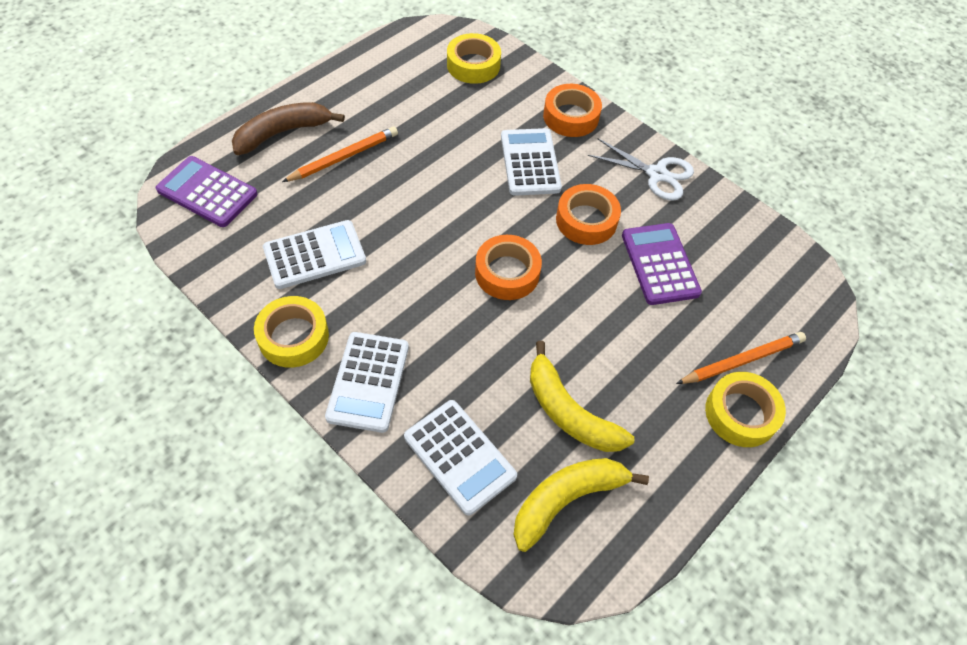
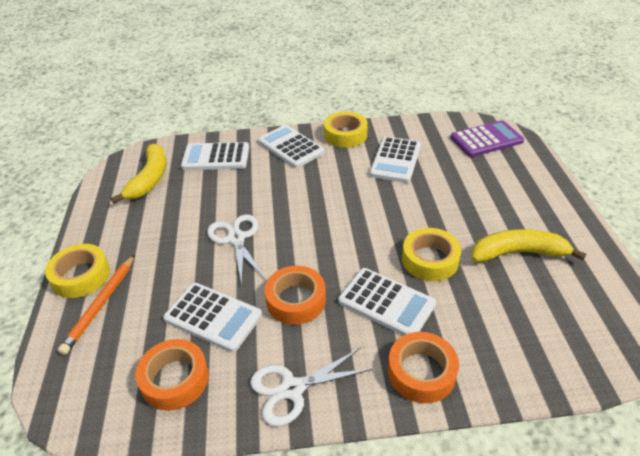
camera: 135 degrees right, 15 degrees down
brown banana [232,102,345,155] -> none
orange pencil [282,126,398,182] -> none
yellow tape [447,33,501,84] -> yellow tape moved to [402,228,461,281]
orange tape [475,235,542,300] -> orange tape moved to [135,339,209,411]
yellow banana [530,341,634,452] -> yellow banana moved to [472,229,586,262]
purple calculator [622,223,702,305] -> white calculator [163,283,262,352]
none -> white scissors [207,214,265,284]

